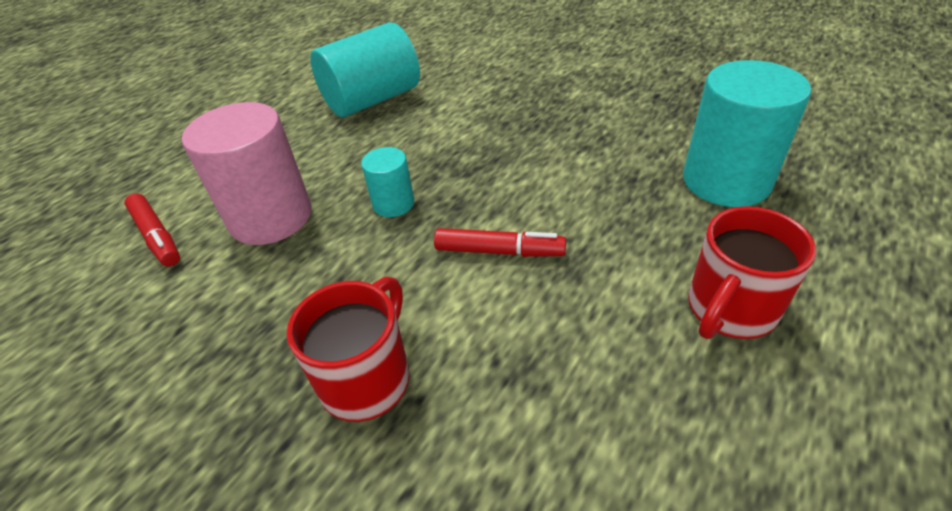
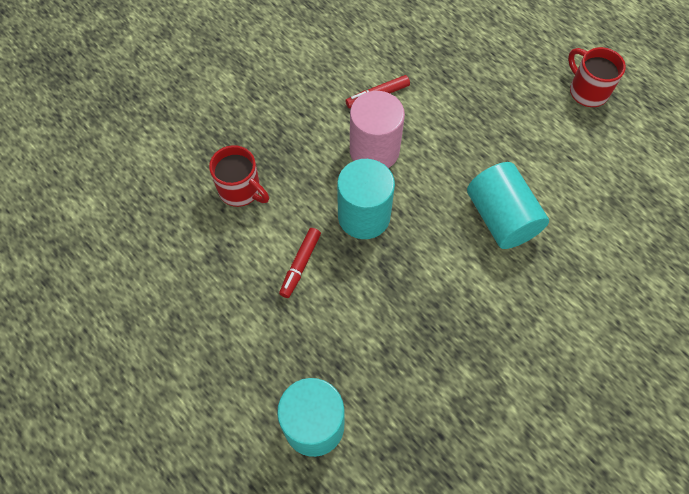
camera: 100 degrees right, 20 degrees up
turquoise cylinder [361,147,414,217] -> turquoise cylinder [337,159,395,239], size x1.95
red mug [688,206,816,339] -> red mug moved to [568,47,626,107]

